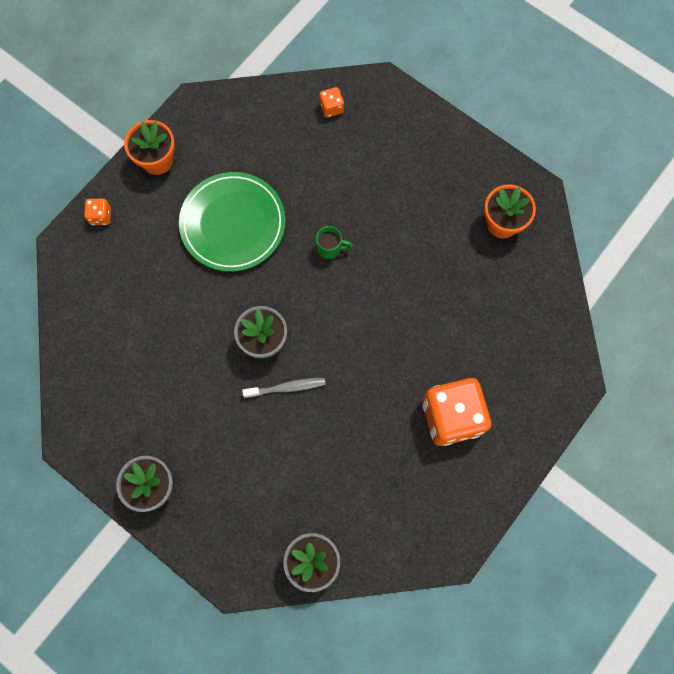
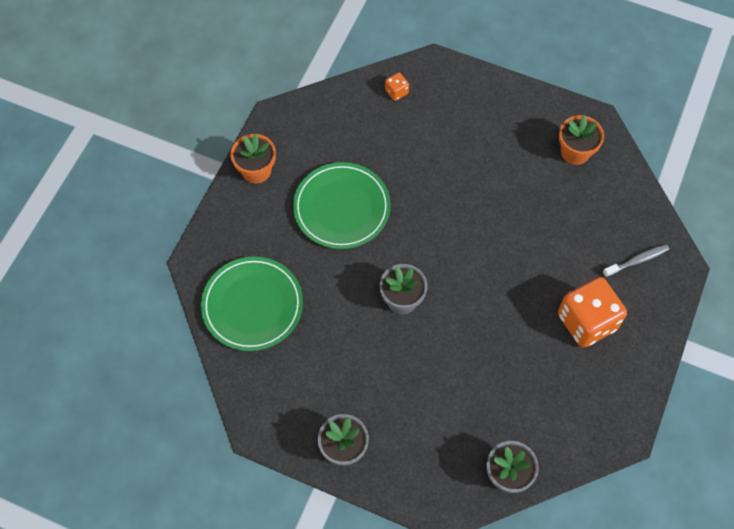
camera: 15 degrees left, 10 degrees down
orange dice [84,199,111,225] -> none
grey toothbrush [242,378,326,398] -> grey toothbrush moved to [603,244,669,277]
green mug [316,226,353,259] -> none
none -> green plate [201,256,303,351]

